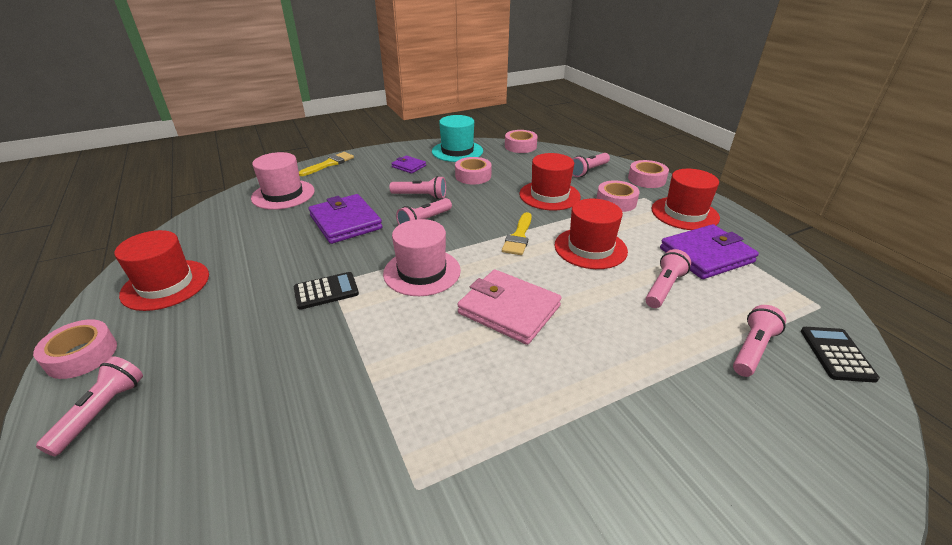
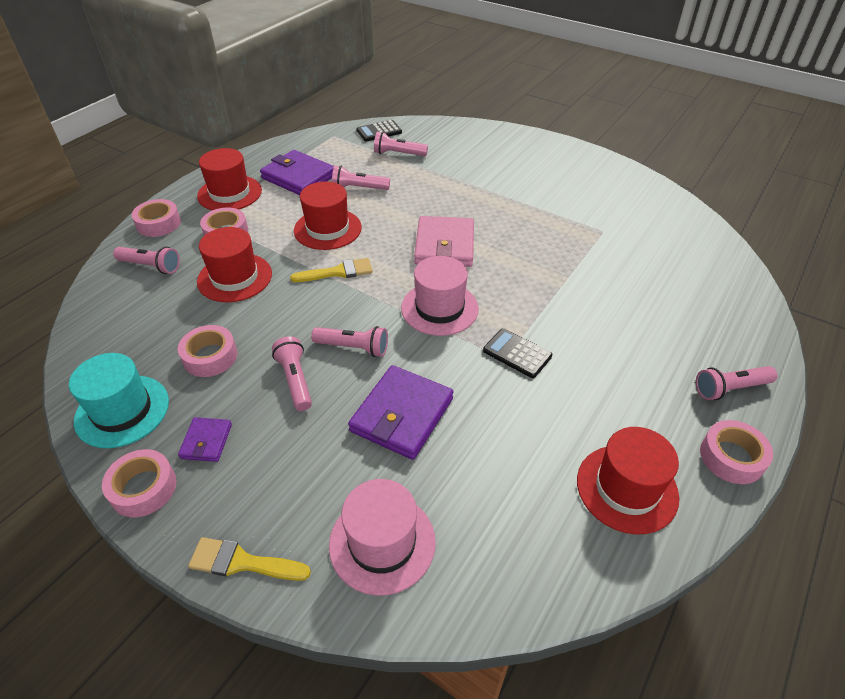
camera: 120 degrees left, 10 degrees up
pink tape [505,130,538,153] -> pink tape moved to [102,449,176,517]

